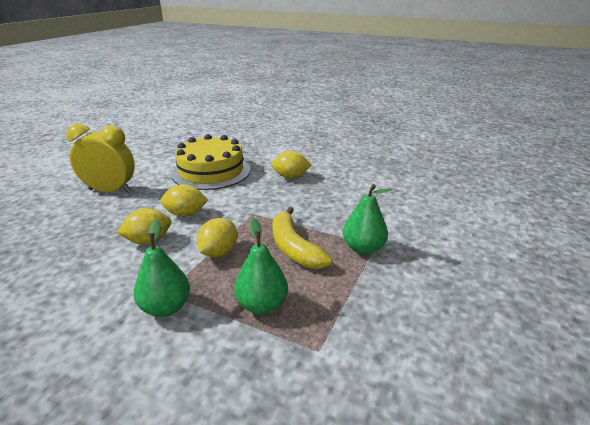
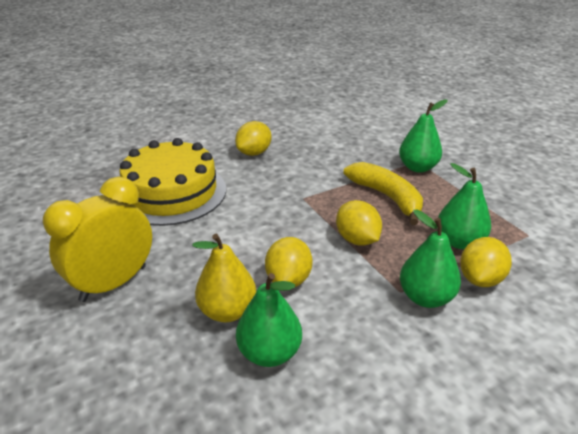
camera: 55 degrees left, 5 degrees up
yellow lemon [160,184,208,217] -> yellow lemon moved to [460,237,512,287]
yellow banana [272,207,332,269] -> yellow banana turned 135 degrees counterclockwise [343,162,423,225]
none -> yellow pear [193,234,256,323]
none -> green pear [236,273,302,367]

